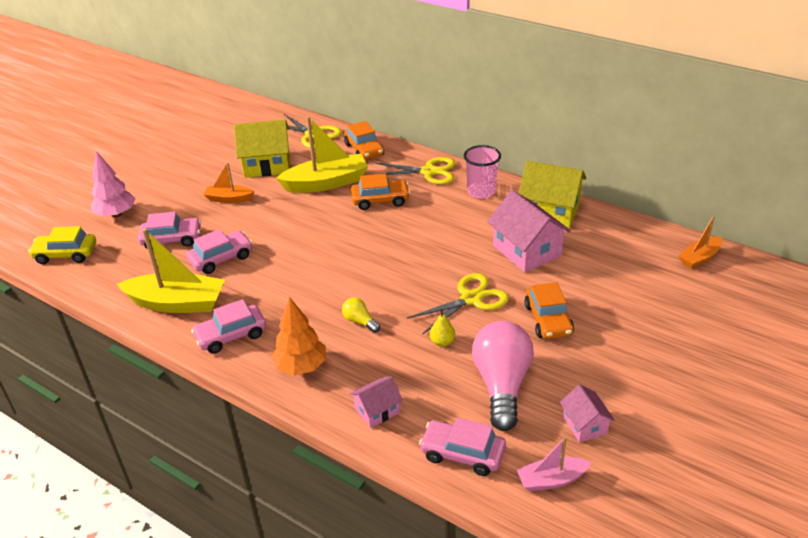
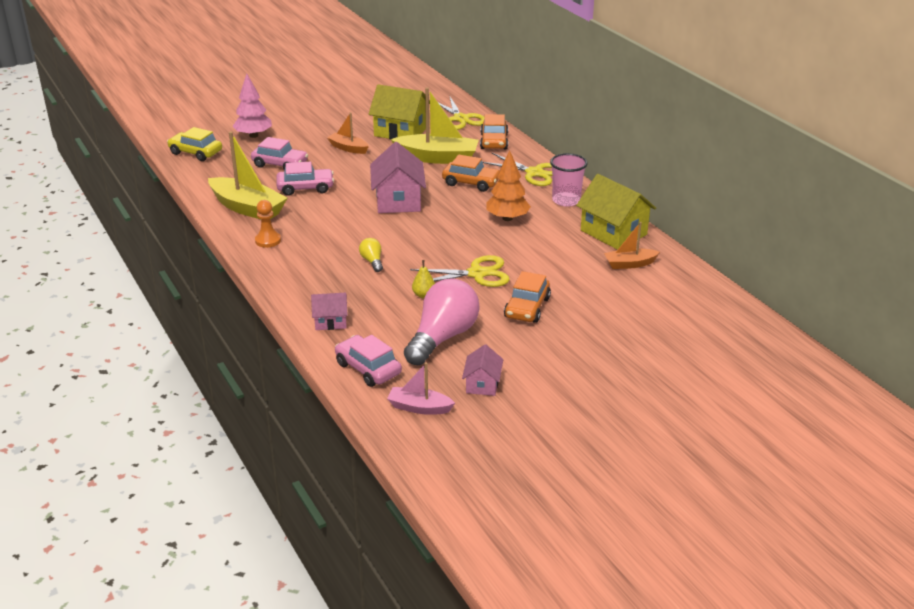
camera: 25 degrees right, 5 degrees down
pink car [191,299,266,354] -> orange pawn [255,200,281,248]
orange tree [271,297,326,375] -> orange tree moved to [487,150,531,221]
pink house [487,190,571,273] -> pink house moved to [370,142,426,213]
orange boat [679,215,723,269] -> orange boat moved to [604,222,660,269]

